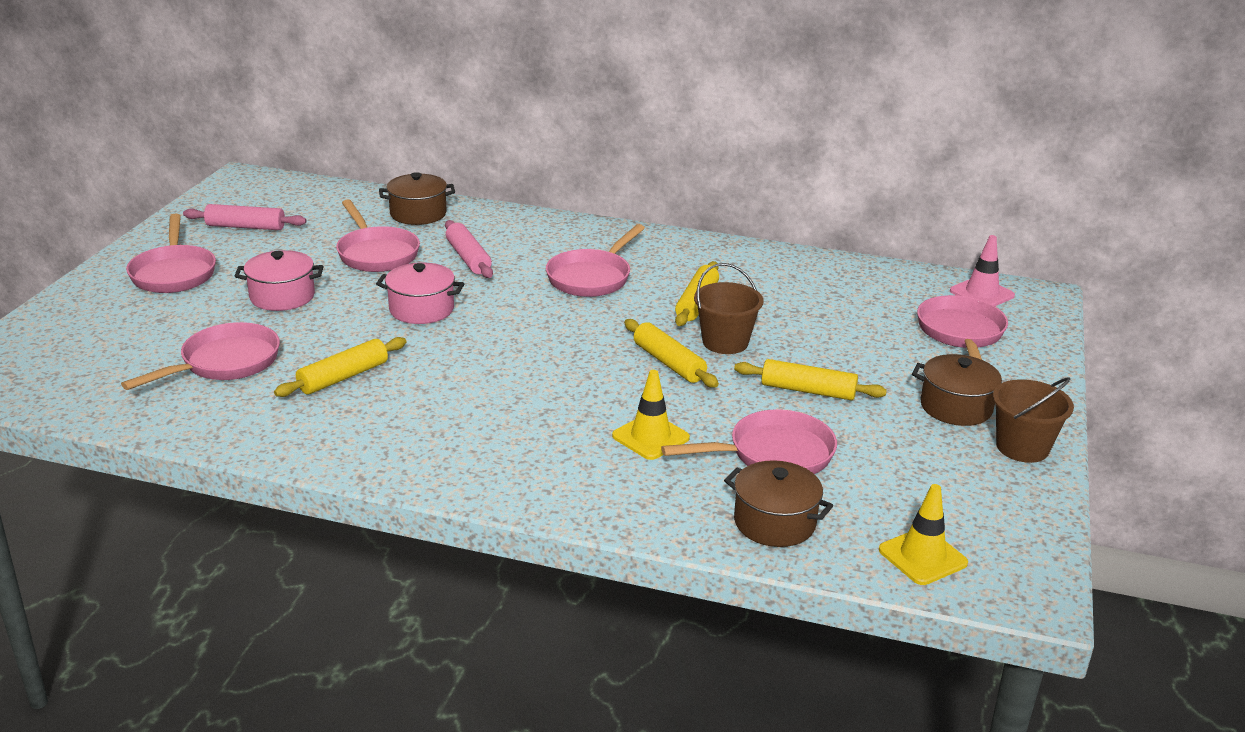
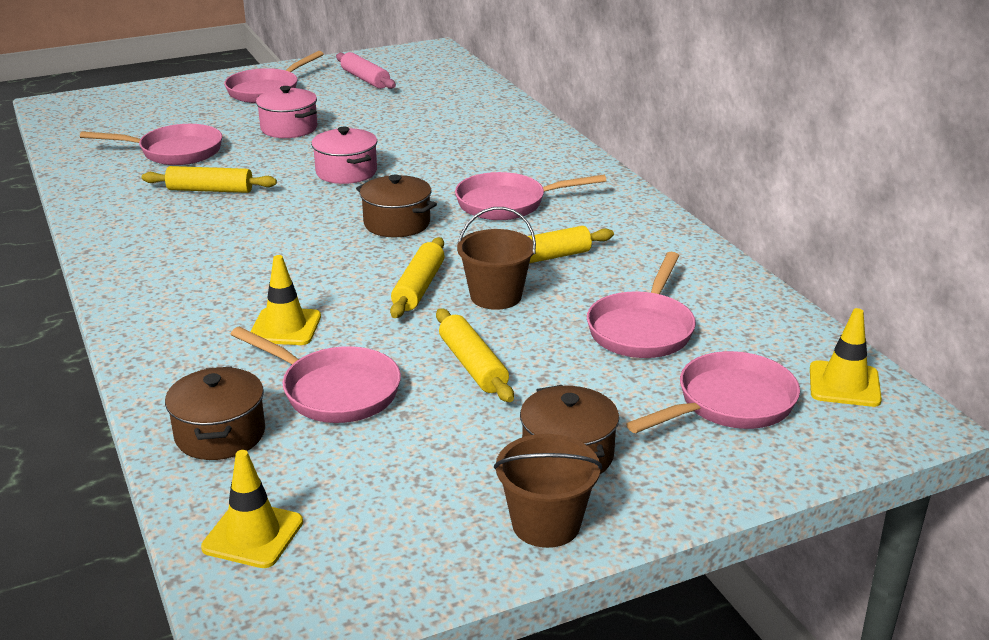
camera: 50 degrees right, 0 degrees up
pink pan [336,200,420,272] -> pink pan moved to [587,252,696,358]
brown pot [379,172,455,225] -> brown pot moved to [356,175,437,237]
pink rolling pin [445,220,493,278] -> none
pink traffic cone [950,235,1015,306] -> yellow traffic cone [810,308,882,407]

